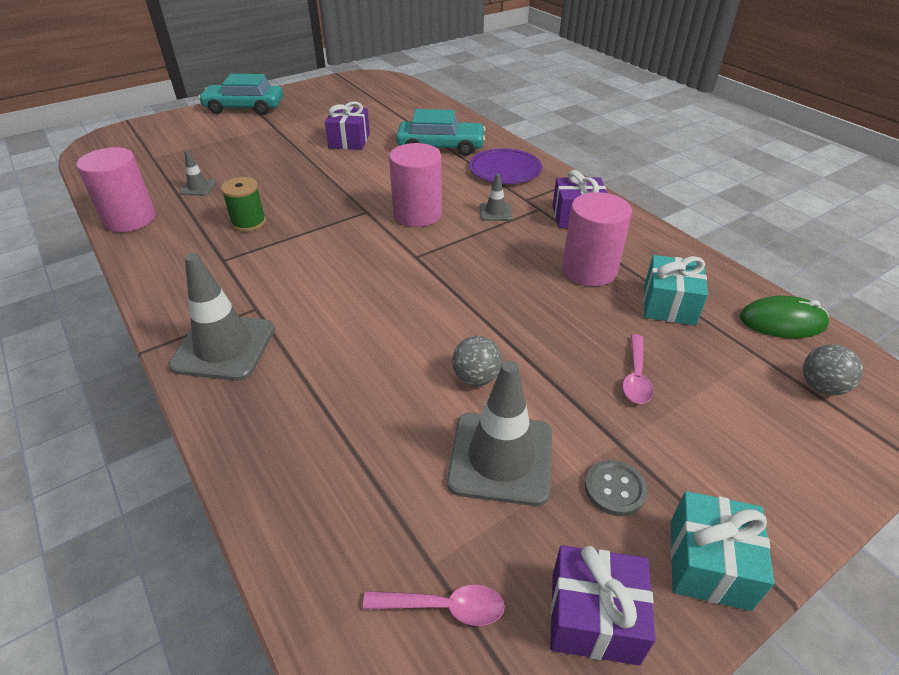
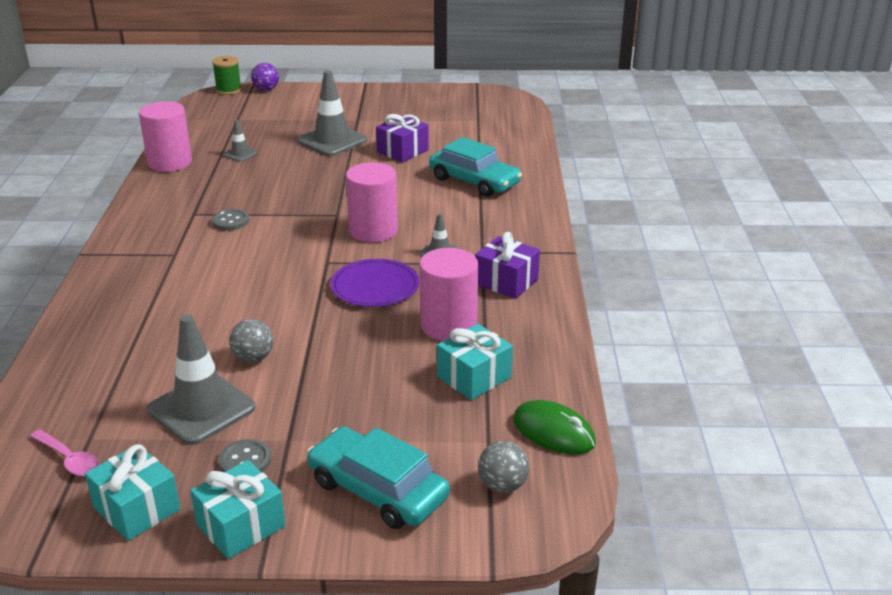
camera: 35 degrees right, 10 degrees down
grey traffic cone [168,253,275,381] -> grey traffic cone moved to [297,70,368,156]
turquoise car [198,74,283,115] -> turquoise car moved to [307,426,450,529]
green spool [221,177,266,232] -> green spool moved to [212,56,242,95]
purple plate [469,148,542,184] -> purple plate moved to [330,259,419,307]
purple gift [550,545,656,665] -> turquoise gift [85,444,181,541]
pink spoon [622,334,653,404] -> none
none -> grey button [212,209,249,231]
none -> purple ball [251,63,279,91]

